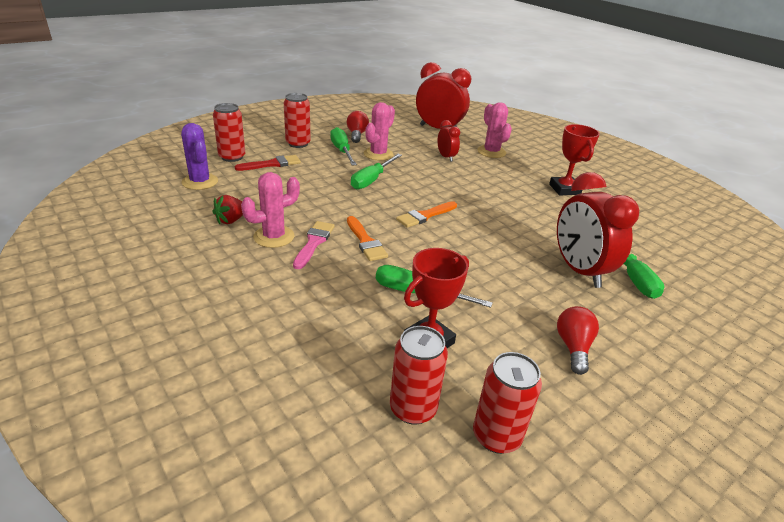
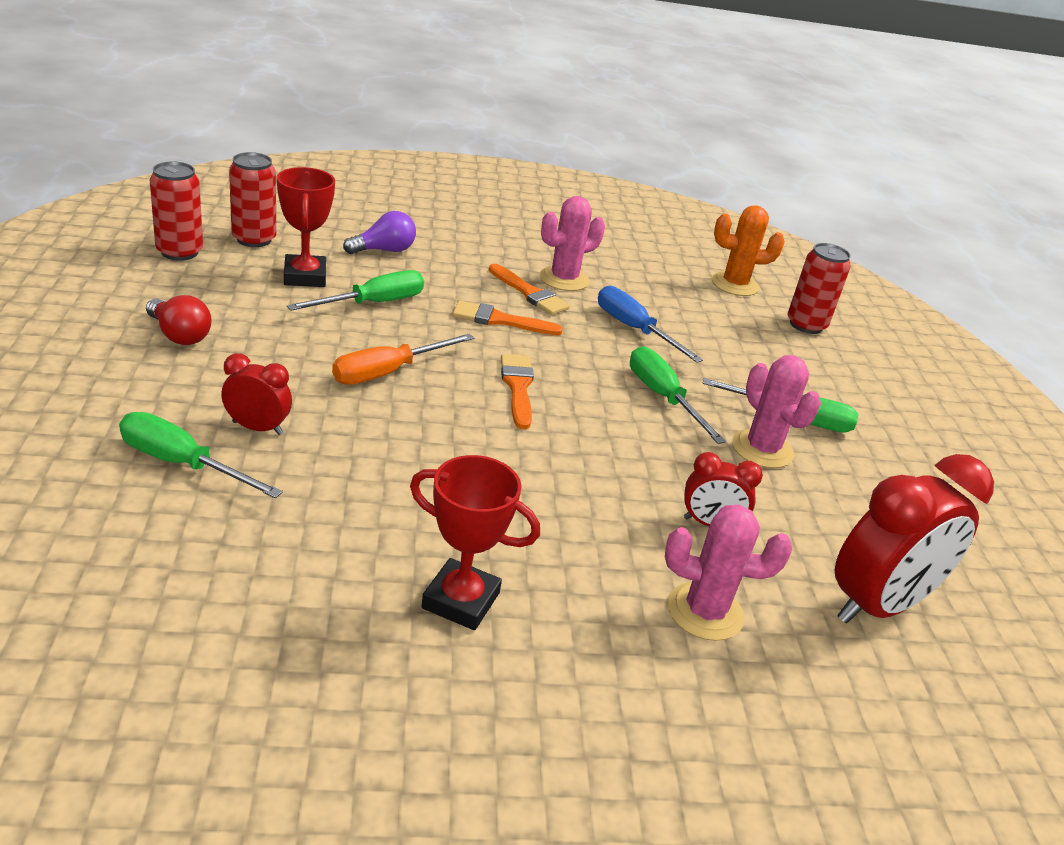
camera: 120 degrees right, 0 degrees up
purple cactus [181,123,218,190] -> orange cactus [712,205,785,296]
red strawberry [213,195,243,225] -> none
red brush [235,155,301,171] -> none
pink cactus [241,172,300,248] -> pink cactus turned 60 degrees clockwise [540,196,605,291]
red can [284,93,311,148] -> none
pink brush [293,221,335,269] -> orange brush [489,264,570,315]
red light bulb [347,111,369,143] -> none
red clock [557,172,639,288] -> red clock [221,353,292,435], size x0.51
none -> orange screwdriver [332,334,474,385]
none -> purple light bulb [343,211,416,254]
none -> blue screwdriver [598,286,703,363]

